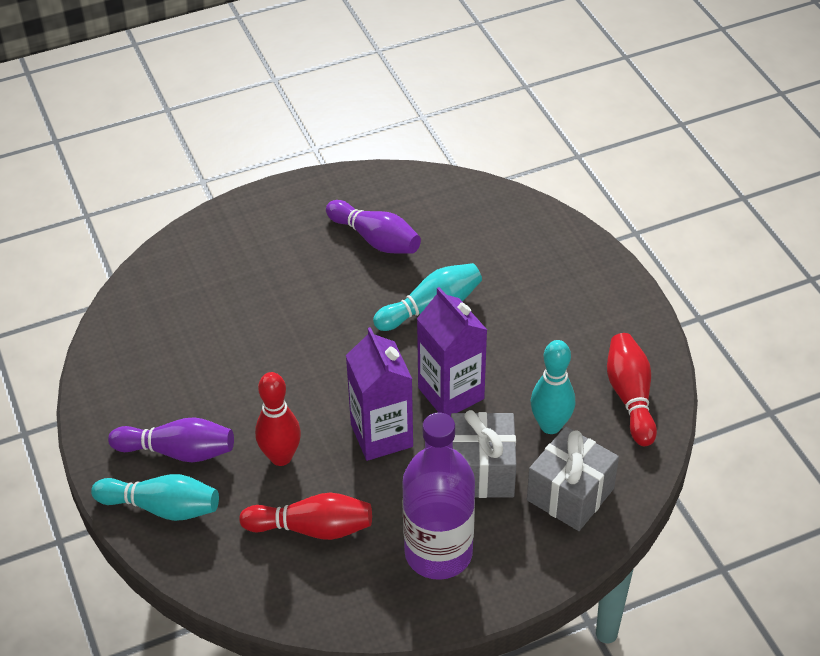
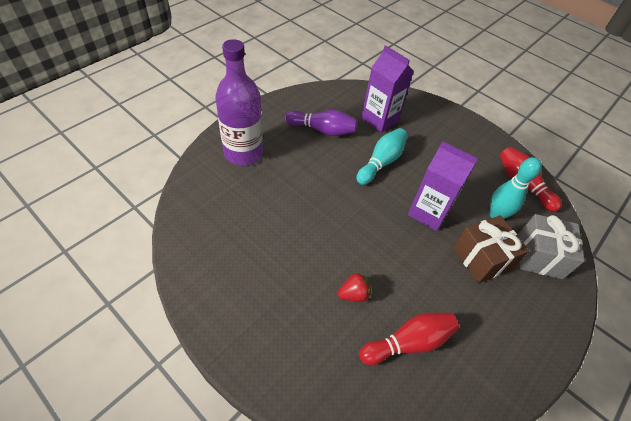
camera: 30 degrees left, 5 degrees up
turquoise bowling pin [91,474,219,521] -> none
purple bowling pin [108,417,234,462] -> none
red bowling pin [255,372,301,466] -> red strawberry [338,272,371,302]
purple carton [346,327,413,461] -> purple carton moved to [361,45,414,133]
purple bottle [402,412,475,580] -> purple bottle moved to [215,39,263,165]
grey gift [451,410,517,498] -> brown gift [453,215,529,284]

